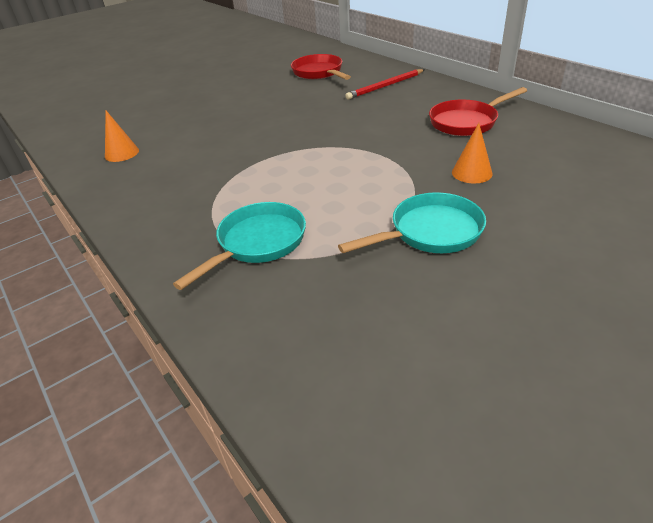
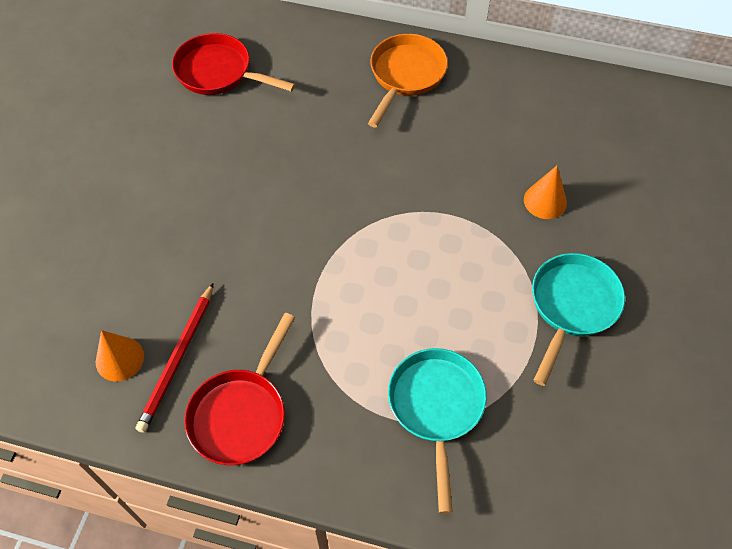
camera: 40 degrees left, 20 degrees up
red pencil [345,69,425,100] -> red pencil moved to [136,283,213,433]
red pan [429,87,527,136] -> red pan moved to [184,313,295,465]
none -> orange pan [368,34,448,128]

